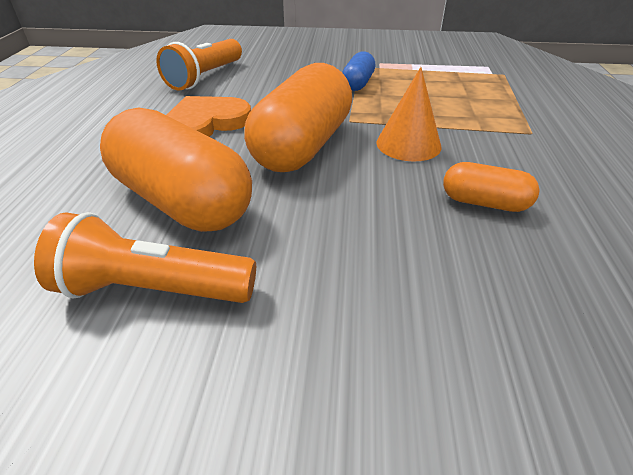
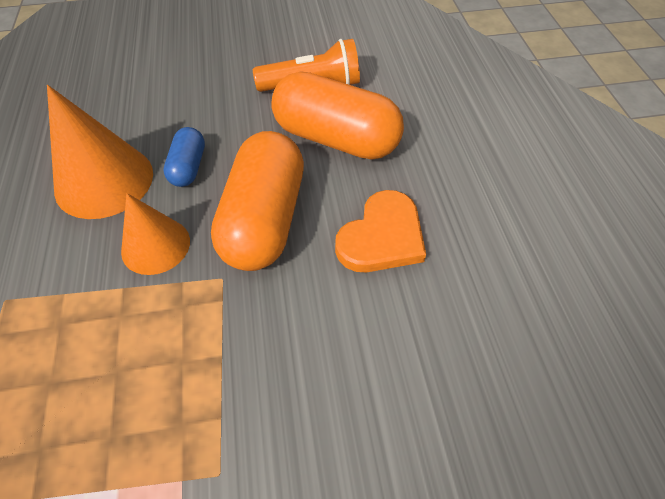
camera: 165 degrees right, 15 degrees up
orange flashlight [156,39,242,91] -> none
blue capsule [342,51,375,91] -> blue capsule moved to [163,127,205,187]
orange capsule [443,162,539,212] -> orange cone [47,85,153,219]

